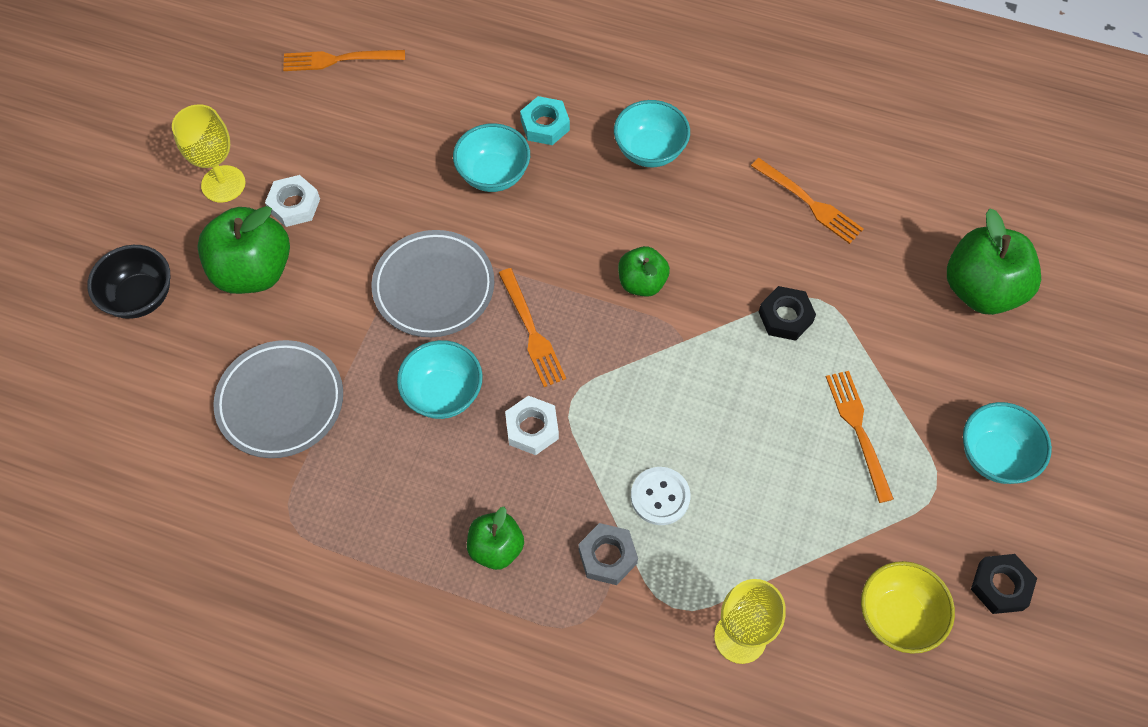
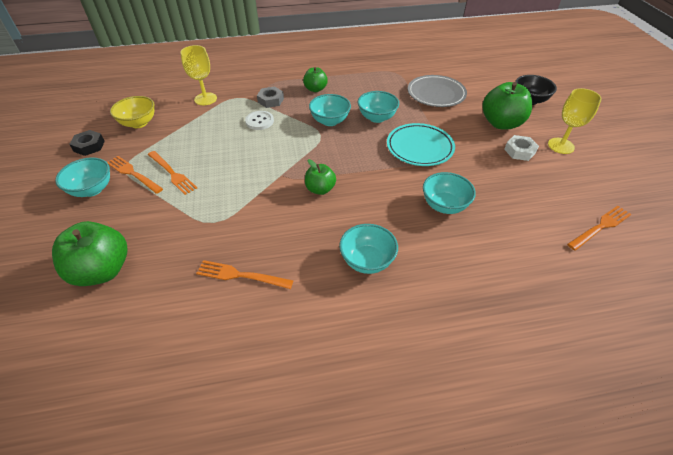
camera: 150 degrees right, 15 degrees down
grey plate [371,230,494,337] -> turquoise plate [387,123,455,166]
orange fork [498,268,566,387] -> orange fork moved to [107,156,163,194]
white nut [505,395,559,455] -> turquoise bowl [309,94,351,126]
turquoise nut [520,96,570,145] -> none
black nut [759,286,816,341] -> none

